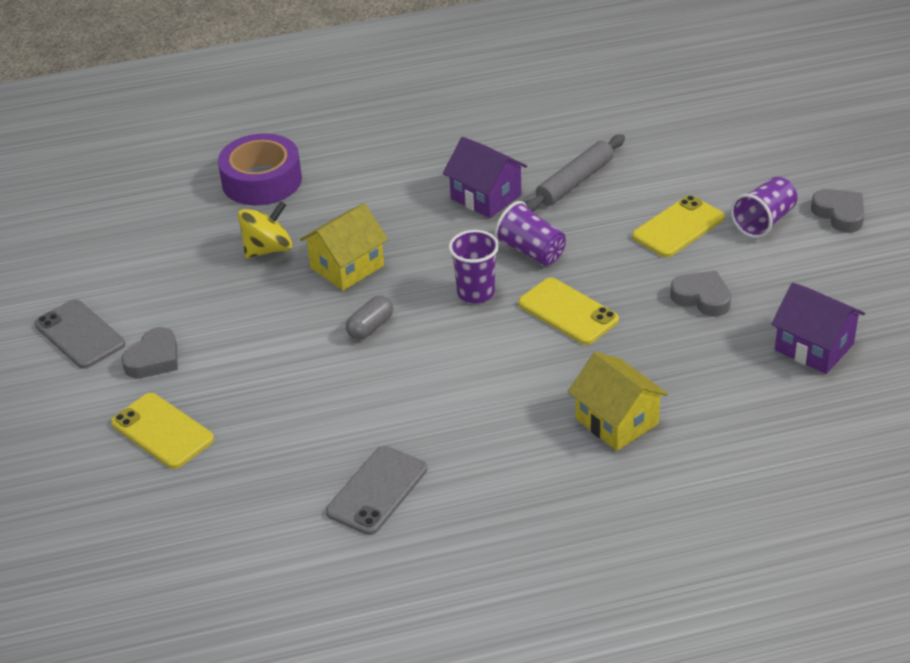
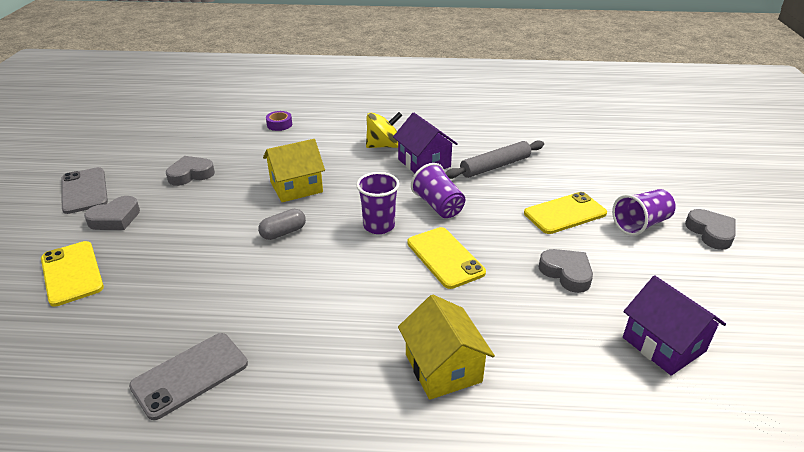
camera: 15 degrees right, 5 degrees down
purple tape [218,133,302,205] -> purple tape [266,111,292,131], size x0.44
yellow spinning top [238,201,292,258] -> yellow spinning top moved to [366,112,402,148]
none -> grey heart [166,156,215,186]

